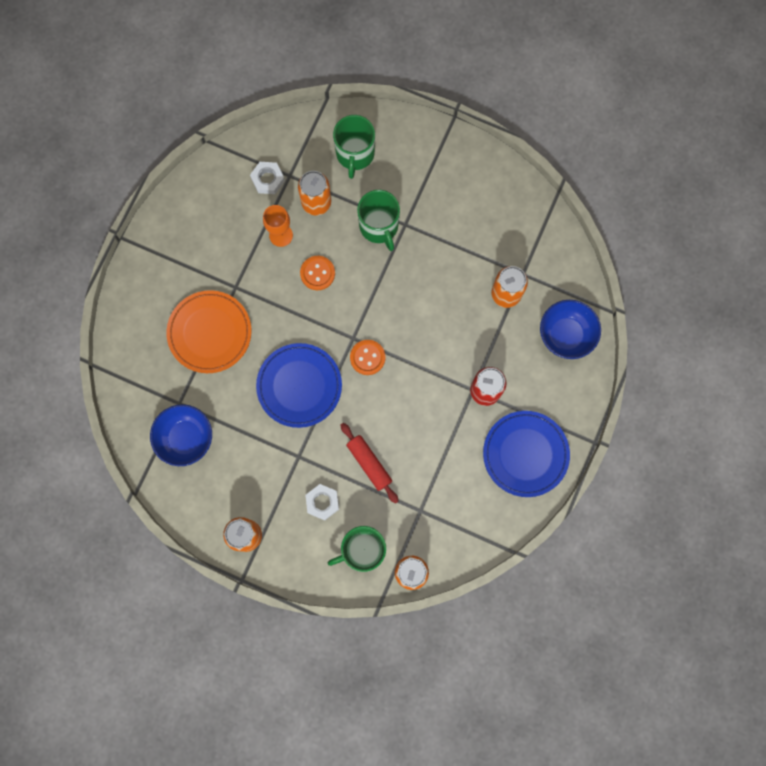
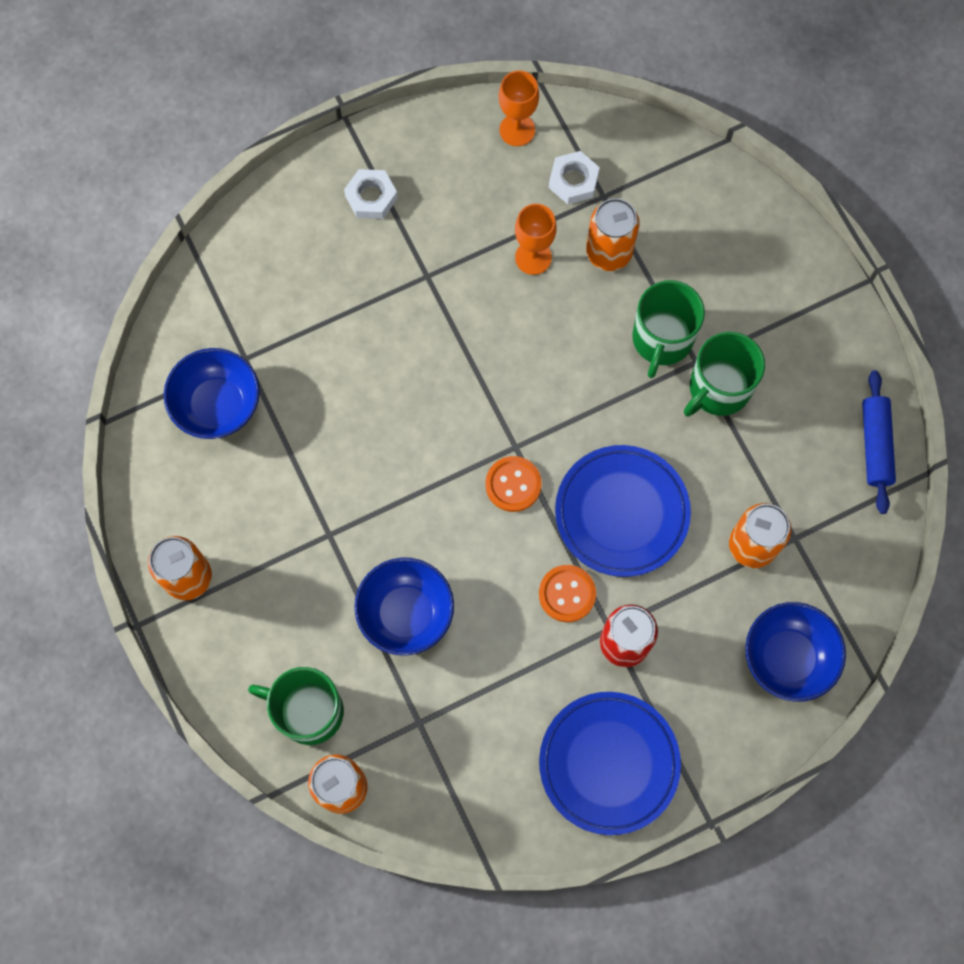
camera: 40 degrees right, 5 degrees down
orange plate [166,290,252,373] -> none
blue plate [256,343,342,428] -> blue plate moved to [555,445,691,577]
orange button [300,256,335,290] -> orange button moved to [539,565,596,622]
white nut [305,484,339,520] -> white nut moved to [344,169,398,219]
green mug [333,115,375,179] -> green mug moved to [684,332,765,417]
red rolling pin [340,423,399,504] -> blue bowl [354,557,454,656]
none -> orange goblet [499,71,539,146]
none -> blue rolling pin [862,370,896,514]

